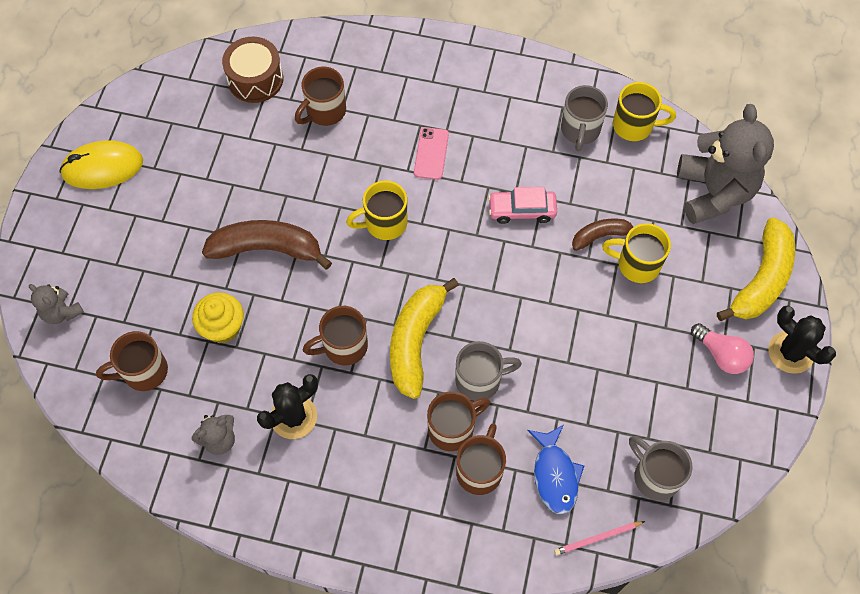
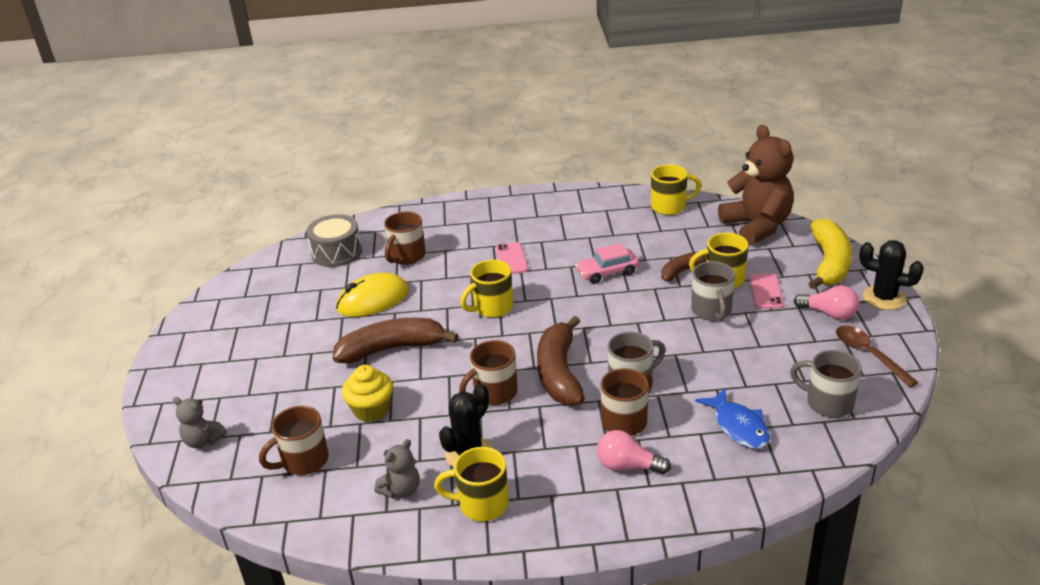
camera: 15 degrees left, 30 degrees down
yellow mouse [59,140,143,189] -> yellow mouse moved to [336,273,409,317]
brown drum [222,37,283,103] -> grey drum [307,214,362,267]
yellow banana [390,278,459,399] -> brown banana [537,316,585,406]
brown mug [456,423,506,495] -> none
pink pencil [554,521,645,555] -> none
grey mug [561,85,608,151] -> grey mug moved to [691,261,735,321]
grey teddy bear [677,104,774,224] -> brown teddy bear [718,125,794,246]
none -> yellow mug [434,447,509,521]
none -> pink light bulb [597,430,671,474]
none -> pink phone [749,273,784,309]
none -> brown spoon [836,325,919,387]

